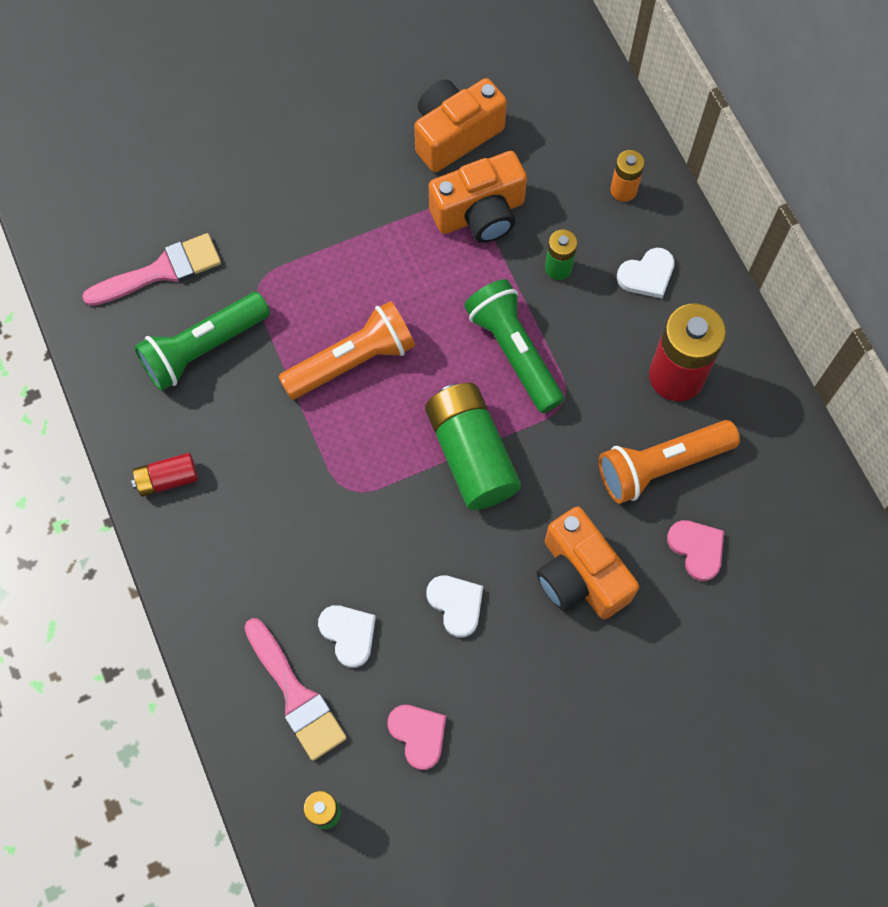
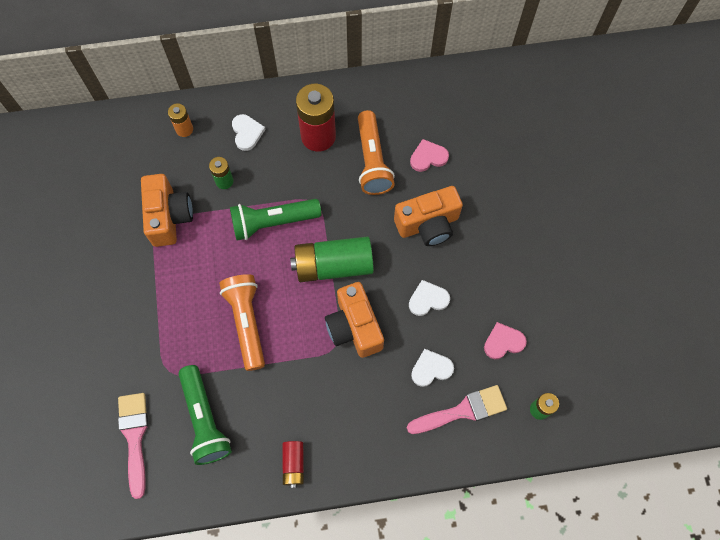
camera: 75 degrees left, 0 degrees up
orange camera [414,78,507,172] -> orange camera moved to [325,282,384,358]

